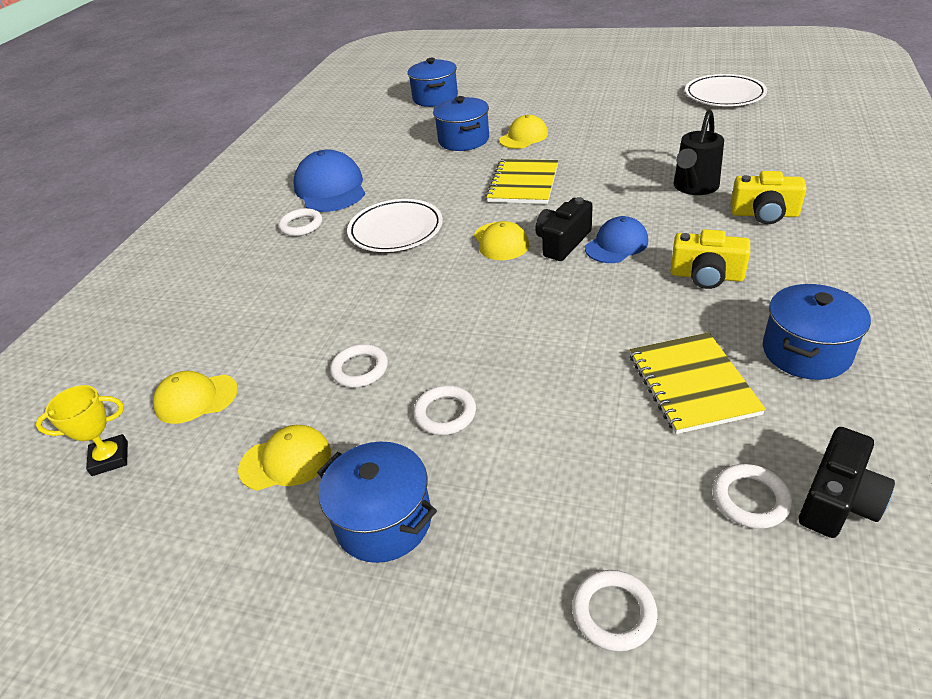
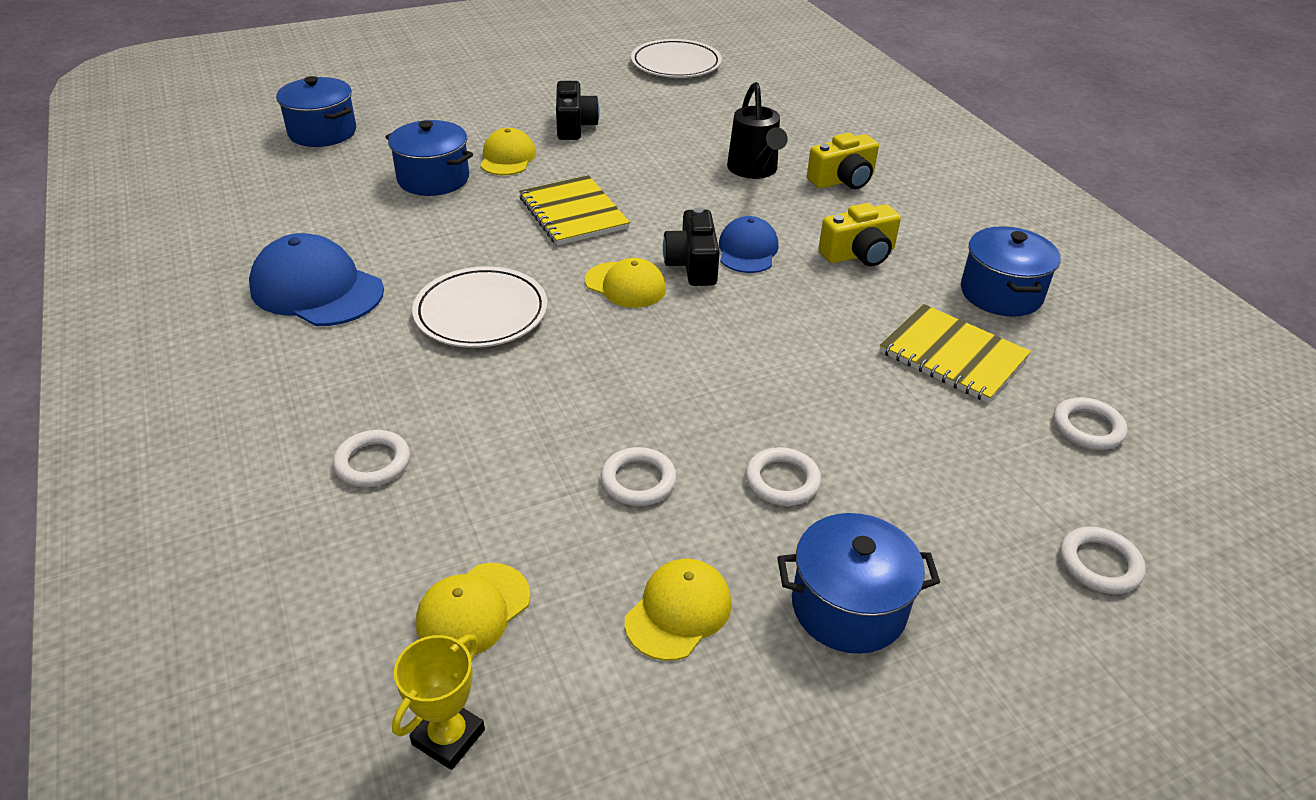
camera: 45 degrees left, 0 degrees up
white ring [278,208,322,236] -> white ring moved to [333,430,410,487]
black camera [799,427,895,538] -> black camera moved to [556,81,600,140]

